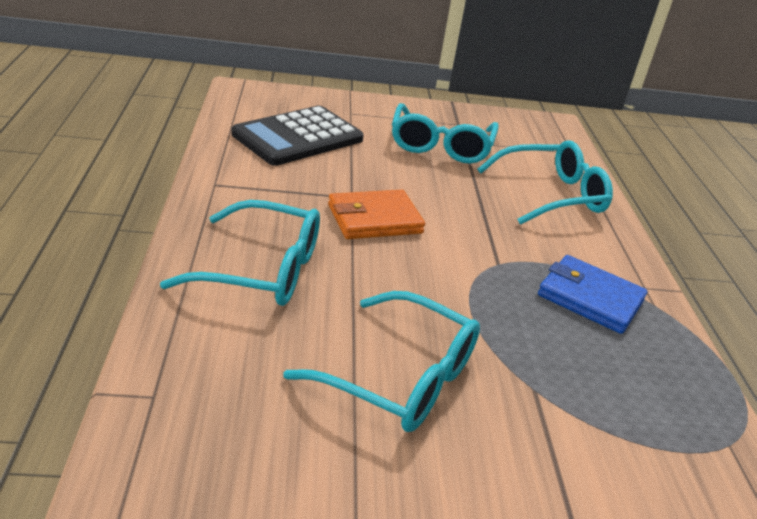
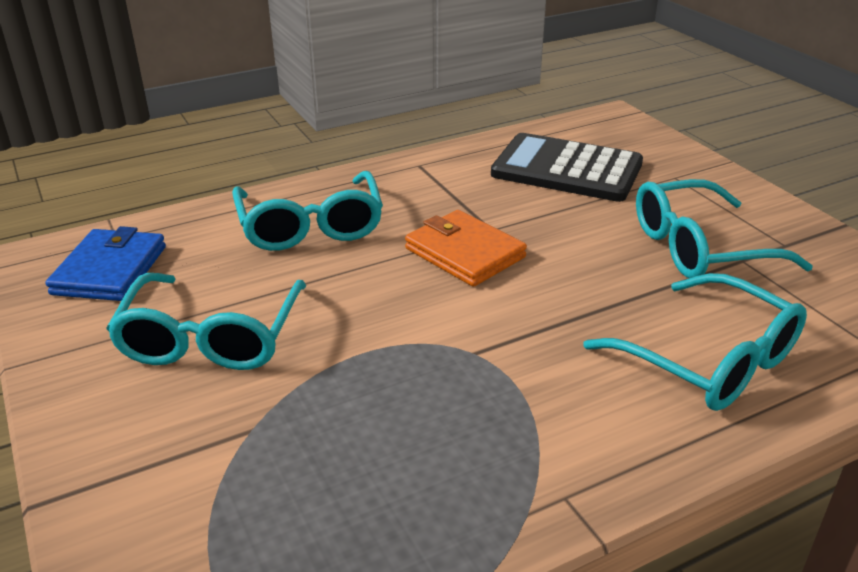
camera: 70 degrees right, 0 degrees up
blue wallet [538,255,647,334] -> blue wallet moved to [45,226,166,301]

